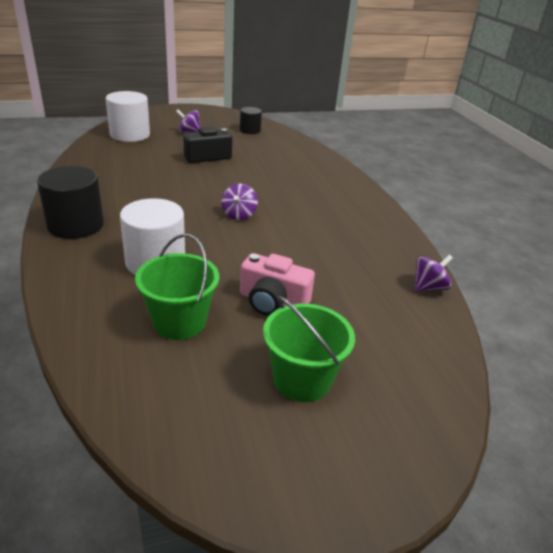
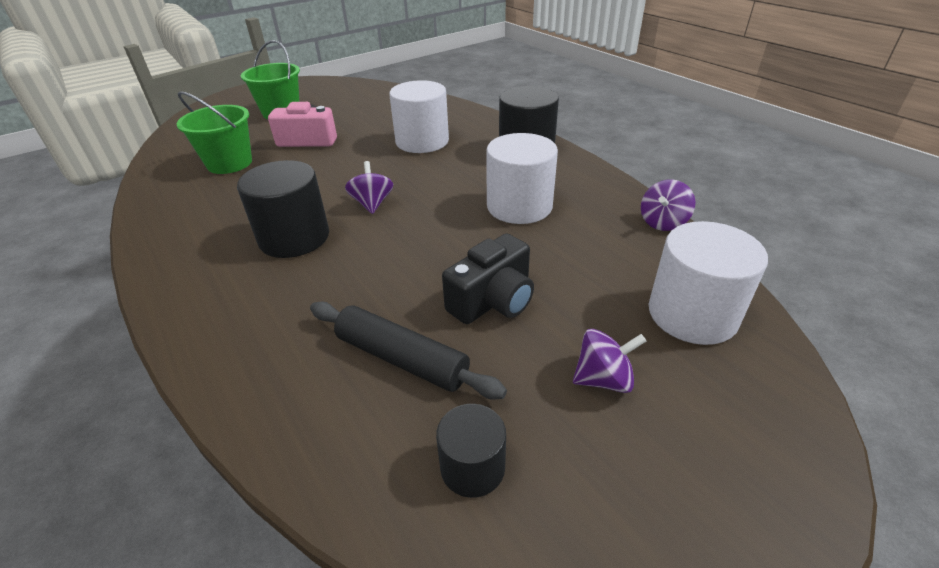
camera: 165 degrees right, 5 degrees up
green bucket [135,234,219,340] -> green bucket moved to [177,91,252,174]
purple spinning top [415,255,453,292] -> purple spinning top moved to [641,179,695,231]
none -> black cylinder [237,160,329,258]
none -> black rolling pin [310,302,507,399]
none -> white cylinder [486,133,558,224]

